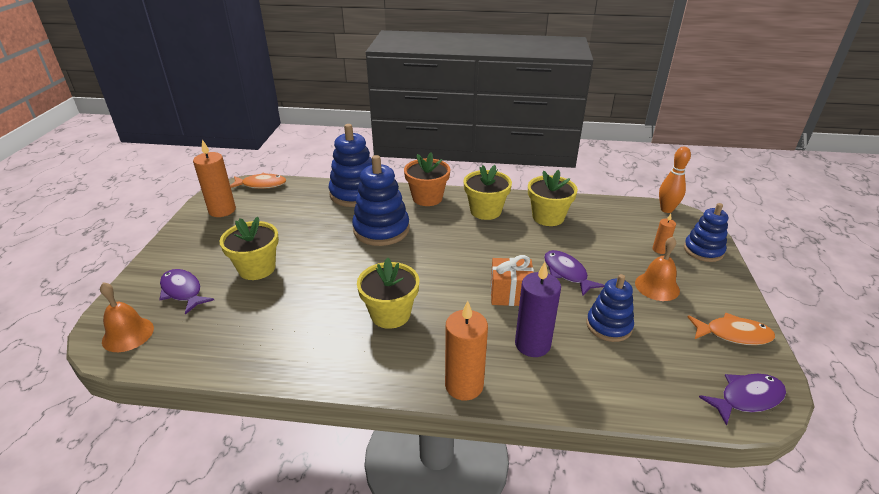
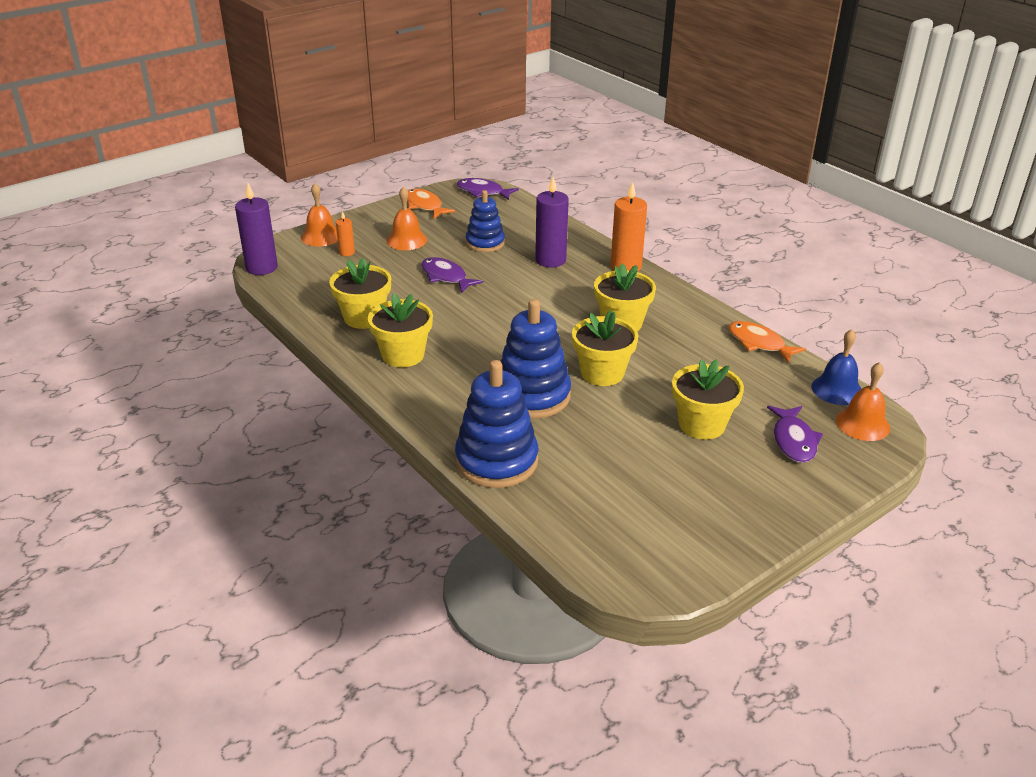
camera: 135 degrees left, 0 degrees up
orange candle [193,139,236,217] -> none
orange fish [230,173,286,189] -> orange fish moved to [728,321,806,363]
orange flower pot [404,152,450,206] -> none
orange gift [491,255,534,306] -> none
purple fish [544,250,605,296] -> purple fish turned 120 degrees clockwise [421,257,483,293]
orange bowling pin [659,147,691,213] -> purple candle [235,183,278,275]
blue stacking toy [684,203,728,262] -> orange bell [301,183,338,247]
none -> yellow flower pot [572,310,638,386]
none -> blue bell [812,329,862,405]

